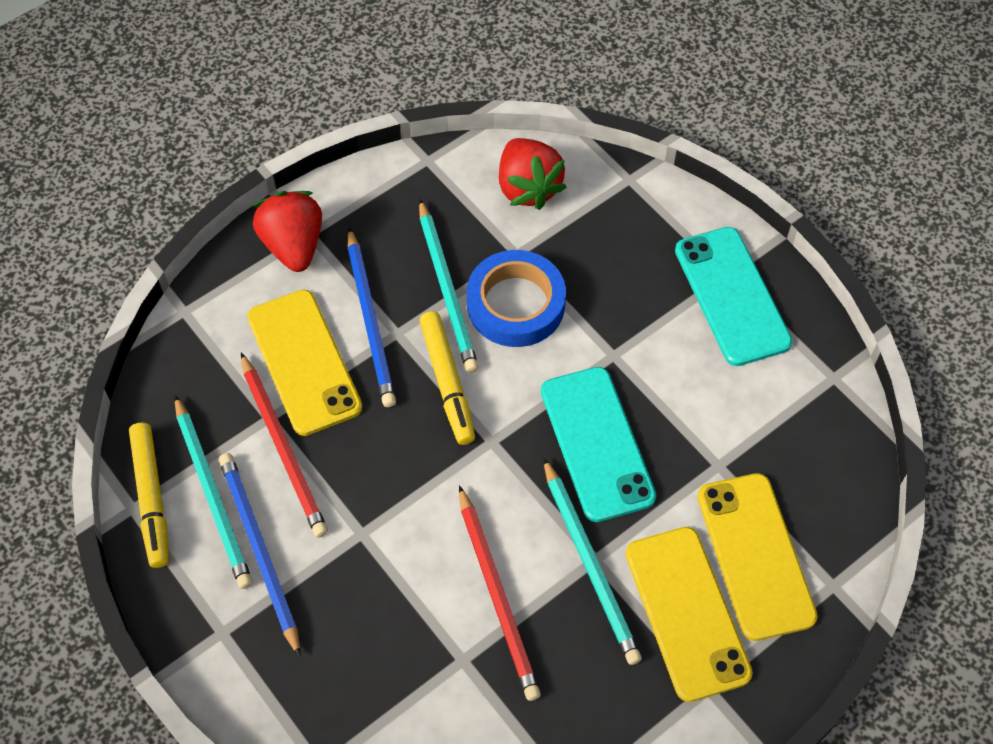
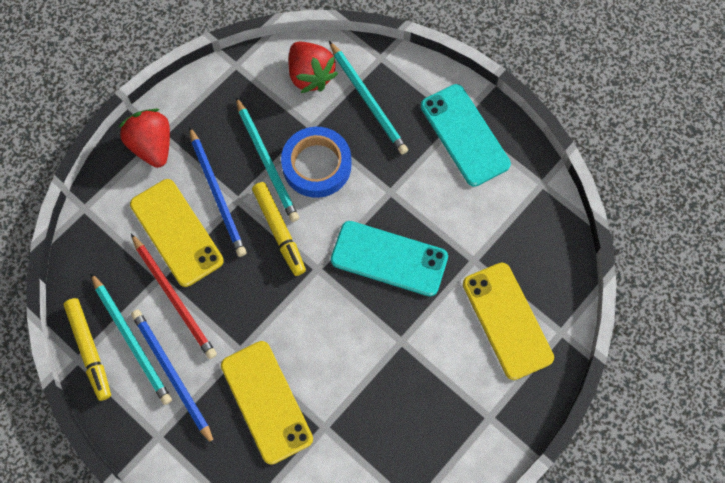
camera: 10 degrees left, 10 degrees up
red pencil [459,485,541,701] -> none
turquoise phone [541,367,656,522] -> turquoise phone turned 45 degrees counterclockwise [331,221,448,296]
turquoise pencil [543,458,642,665] -> turquoise pencil moved to [329,41,408,154]
yellow phone [626,527,753,702] -> yellow phone moved to [221,341,313,465]

